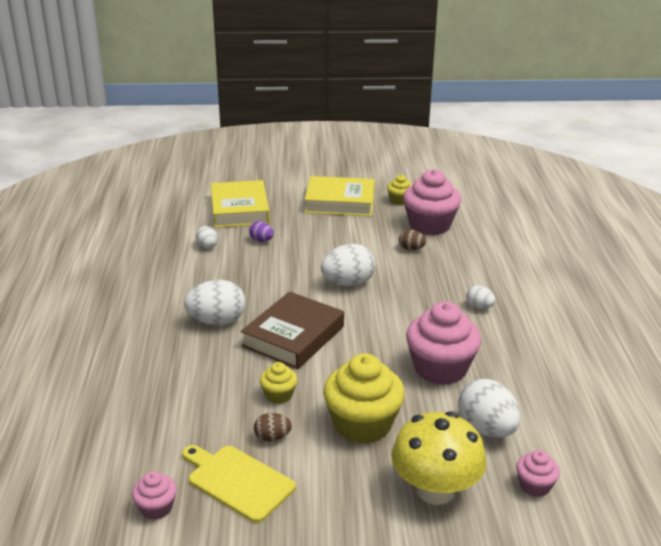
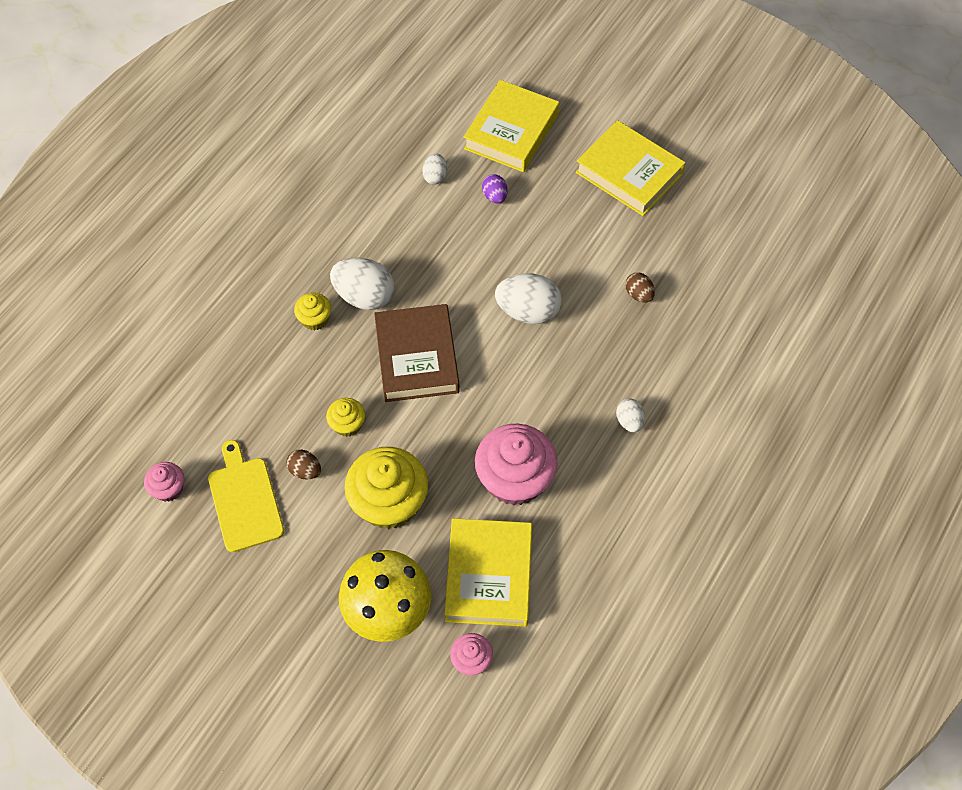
camera: 35 degrees right, 30 degrees up
brown book [241,291,344,369] -> brown book turned 75 degrees counterclockwise [374,304,460,402]
yellow cupcake [387,175,412,205] -> yellow cupcake moved to [294,293,331,331]
pink cupcake [403,169,461,235] -> none
white egg [458,379,521,438] -> yellow book [445,518,532,627]

